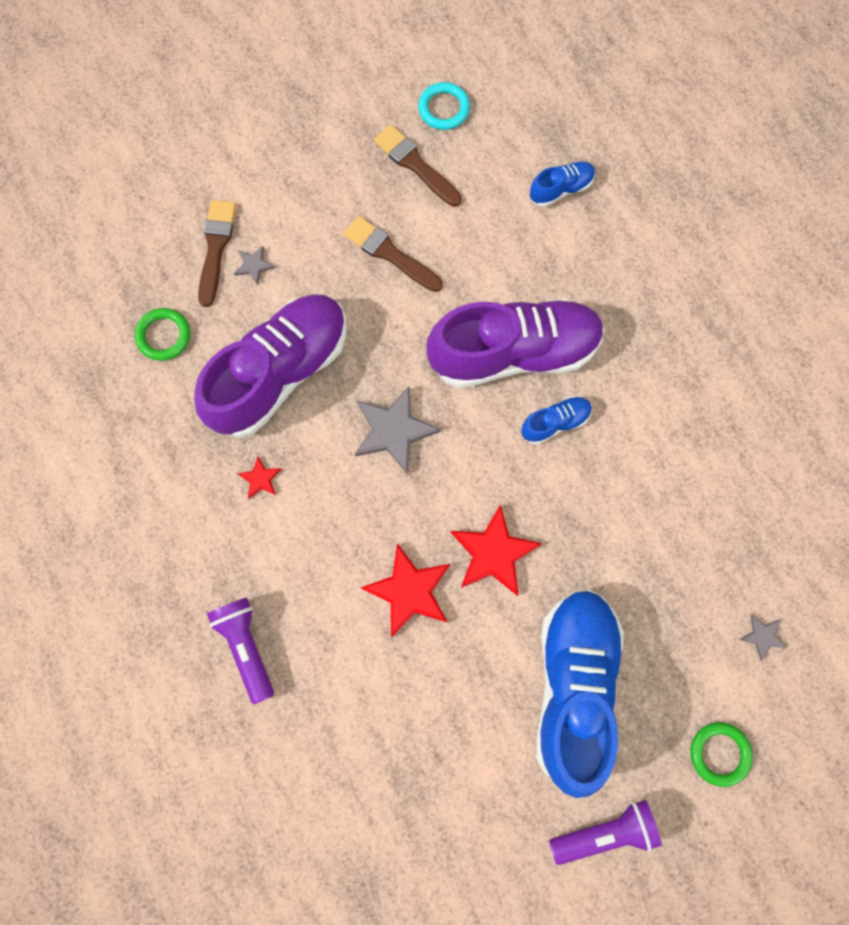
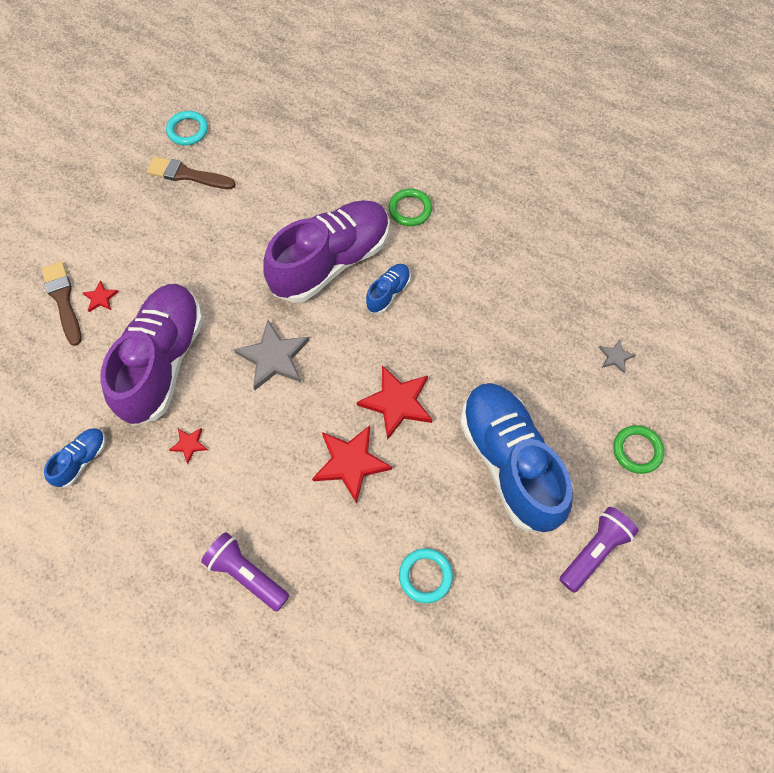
camera: 30 degrees left, 10 degrees down
green ring [135,308,190,361] -> green ring moved to [389,189,432,226]
grey star [234,246,275,285] -> red star [83,280,119,312]
brown brush [344,216,443,292] -> none
blue shoe [530,161,595,207] -> blue shoe moved to [44,428,106,488]
none -> turquoise ring [399,548,453,603]

